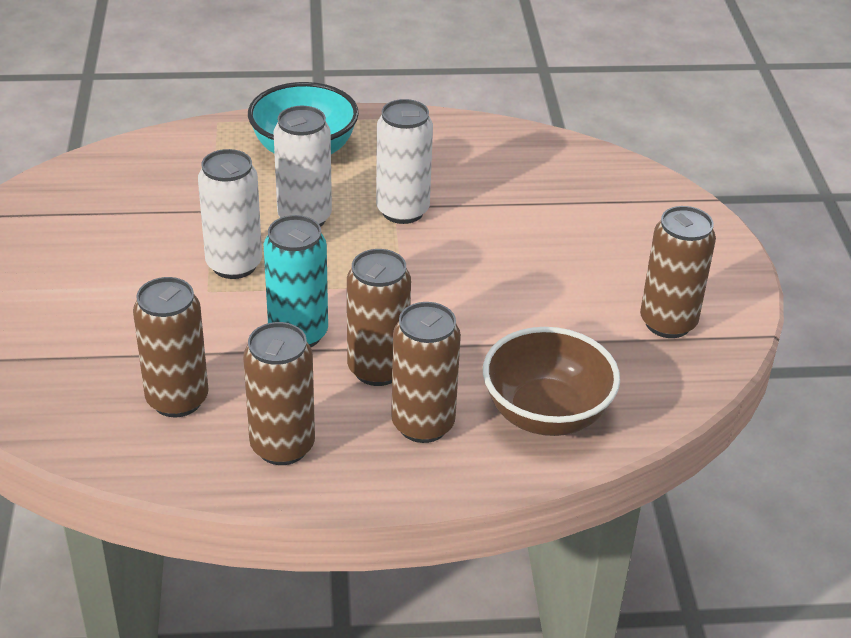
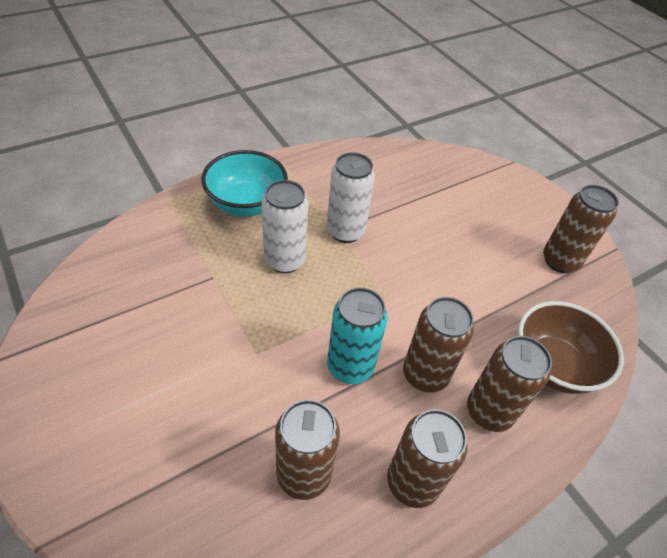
camera: 30 degrees left, 10 degrees up
white can [198,149,262,279] -> none

